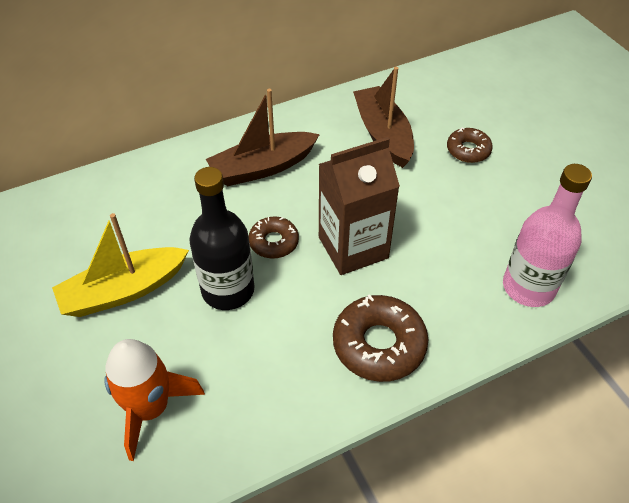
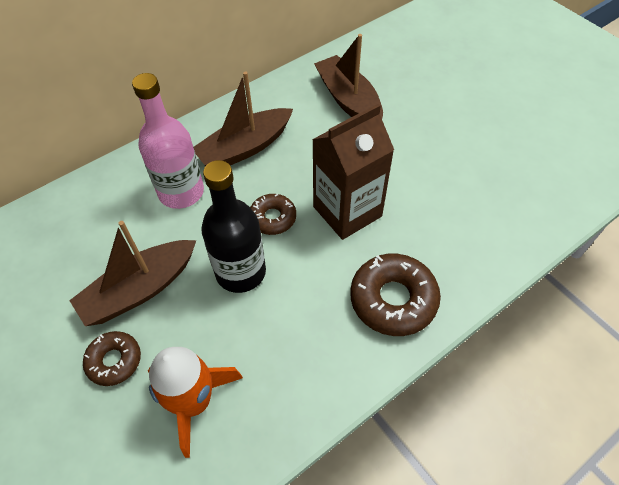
camera: 10 degrees left, 5 degrees up
yellow boat [52,213,189,317] -> brown boat [69,221,197,326]
brown donut [447,127,493,163] -> brown donut moved to [83,331,141,386]
pink bottle [503,164,592,307] -> pink bottle moved to [132,73,204,209]

